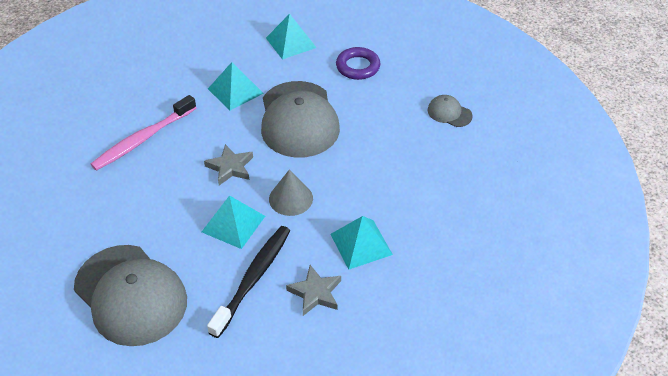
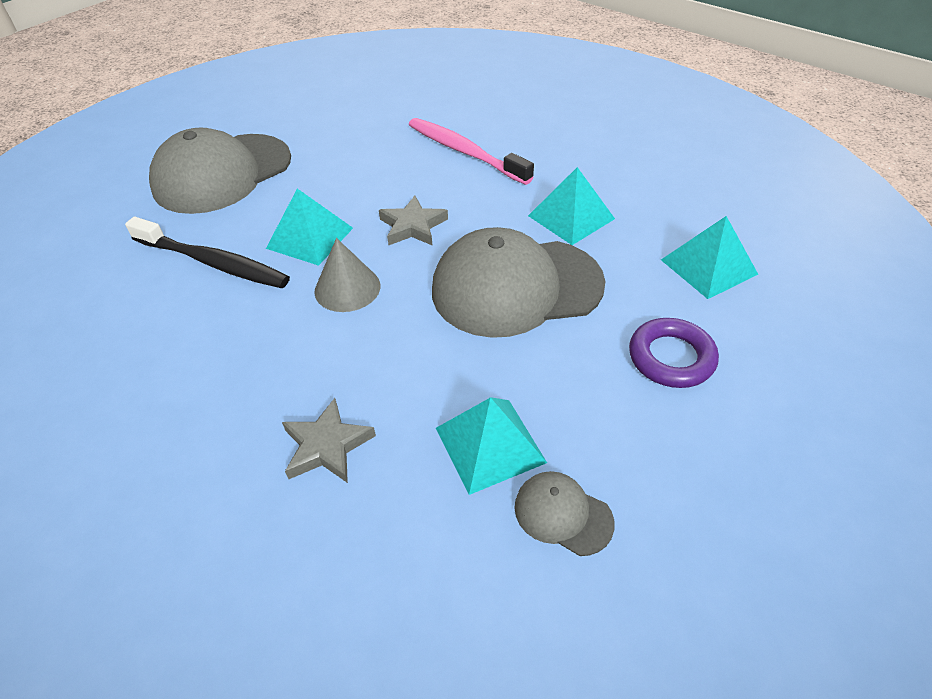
camera: 90 degrees right, 0 degrees up
grey star [286,265,341,316] -> grey star moved to [282,398,376,483]
turquoise pyramid [330,216,393,270] -> turquoise pyramid moved to [436,397,547,495]
grey cap [428,95,473,127] -> grey cap turned 90 degrees counterclockwise [514,471,614,556]

